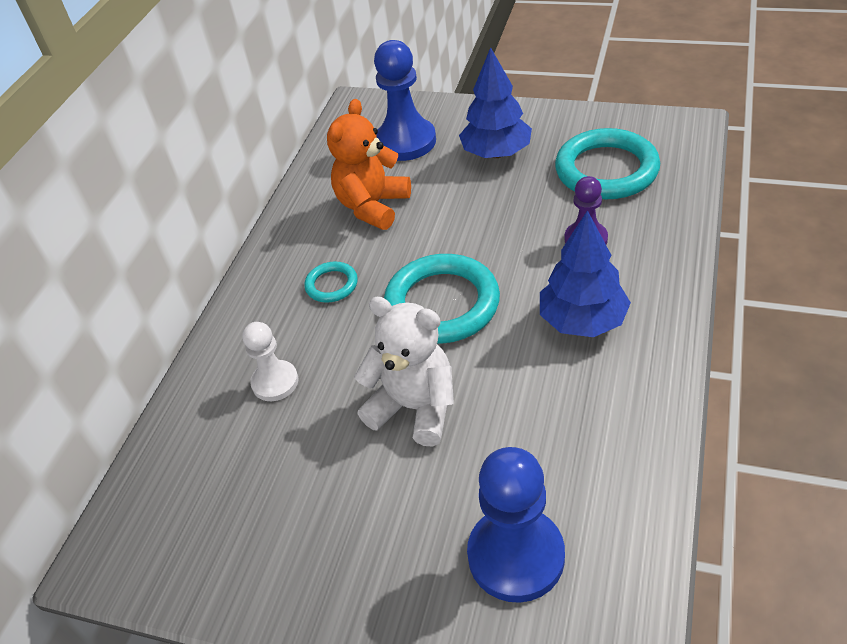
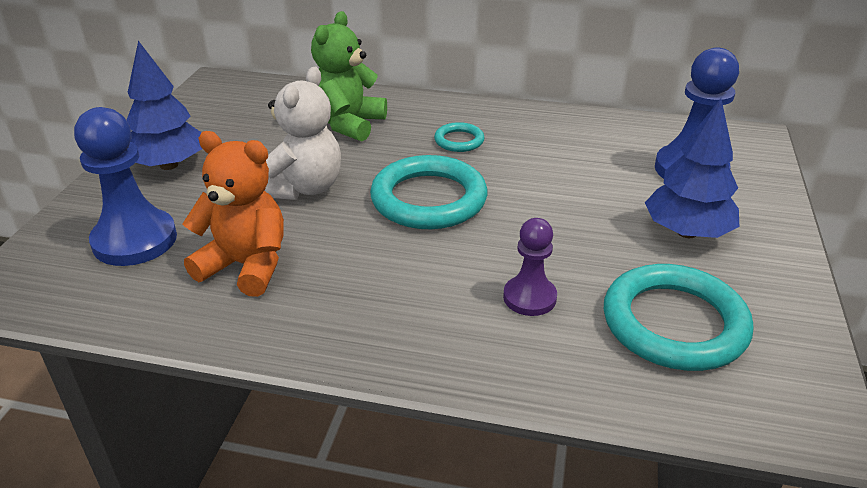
camera: 80 degrees right, 10 degrees down
white pawn [242,322,298,401] -> green teddy bear [311,11,387,141]
orange teddy bear [327,99,411,230] -> orange teddy bear moved to [182,131,284,297]
blue tree [540,210,631,337] -> blue tree moved to [126,41,202,170]

